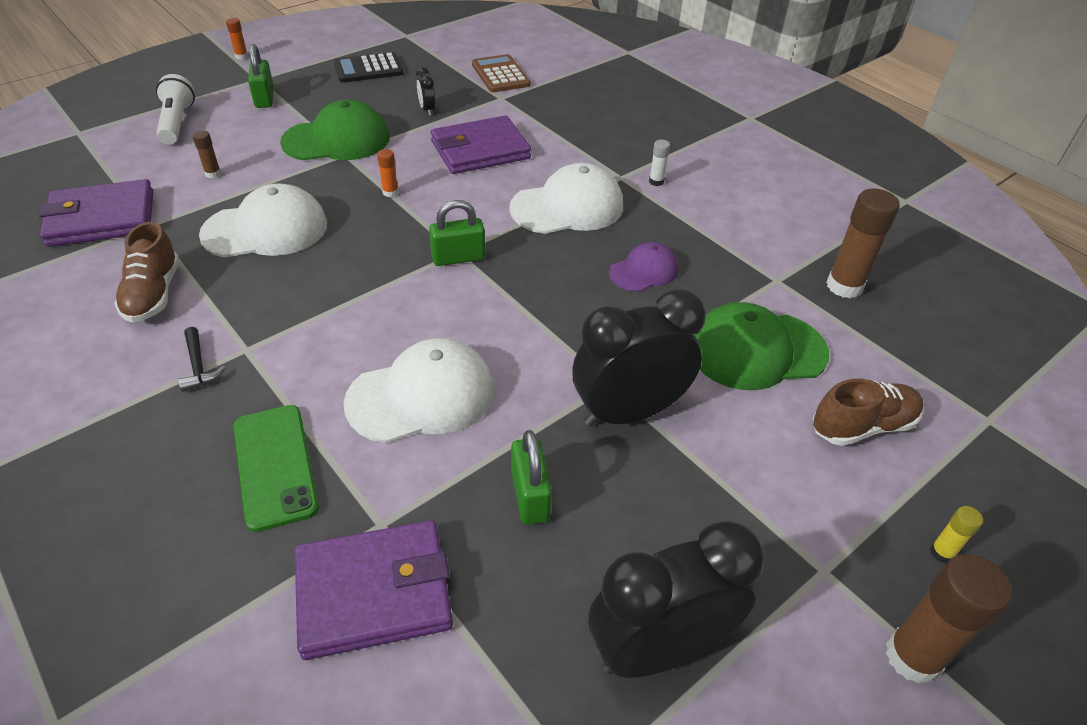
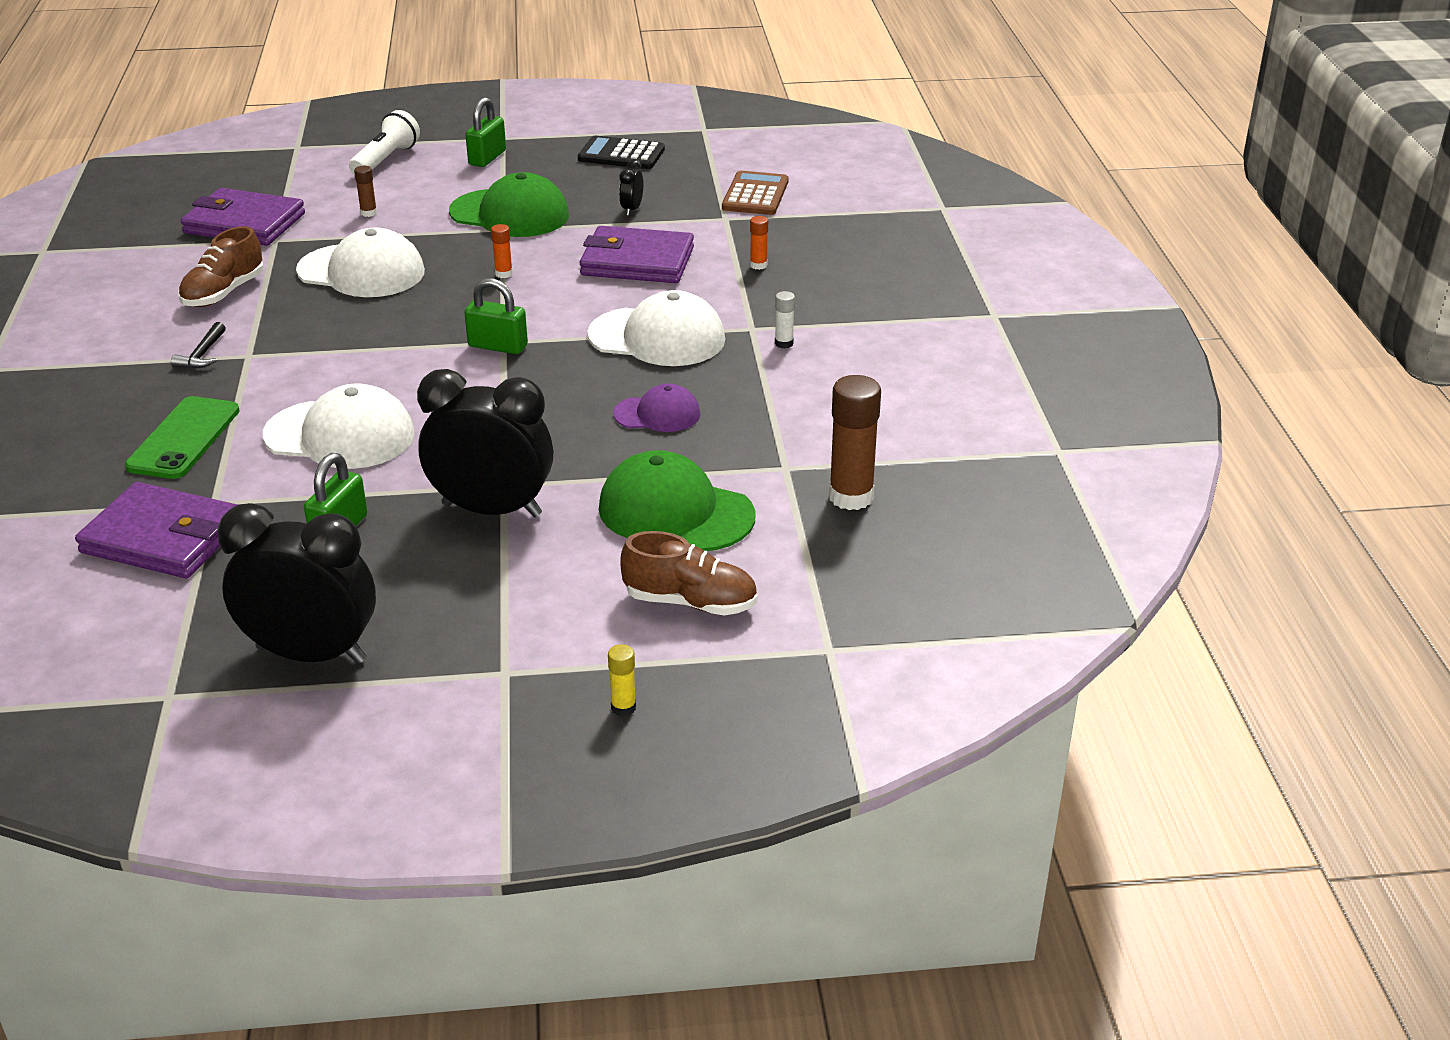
camera: 35 degrees right, 10 degrees down
orange glue stick [226,18,248,60] -> orange glue stick moved to [750,216,768,270]
brown glue stick [886,554,1012,684] -> none

